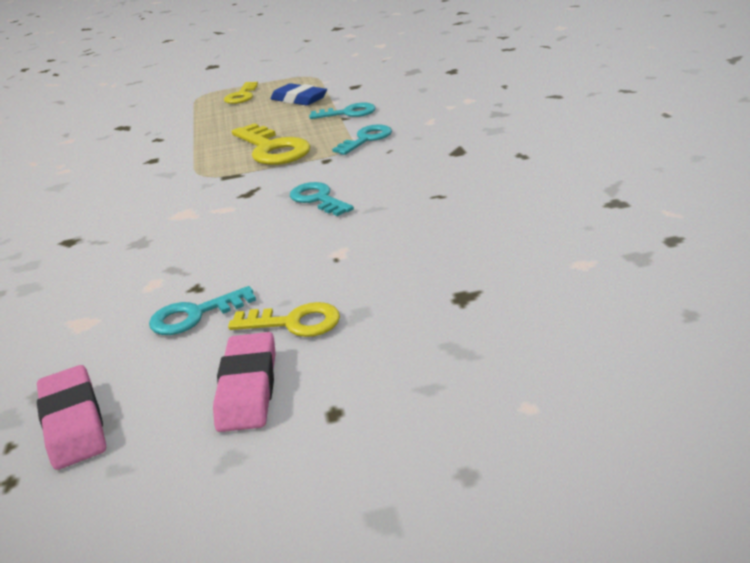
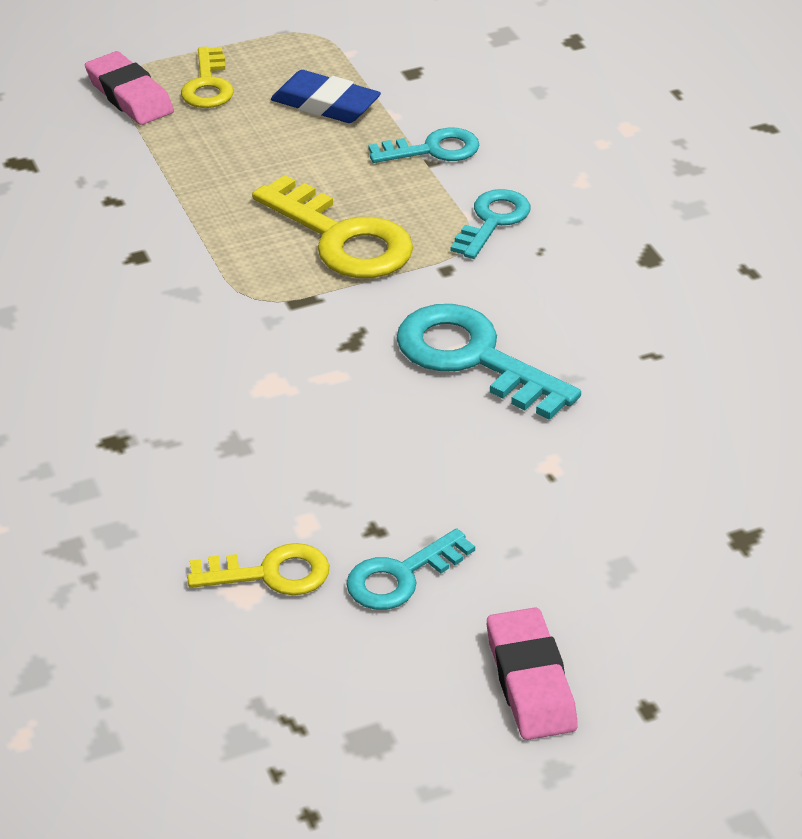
camera: 15 degrees left, 10 degrees up
pink eraser [37,365,106,470] -> pink eraser moved to [85,51,174,125]
yellow key [228,302,340,337] -> yellow key moved to [187,543,329,595]
turquoise key [290,182,354,216] -> turquoise key [396,304,581,420], size x1.63

